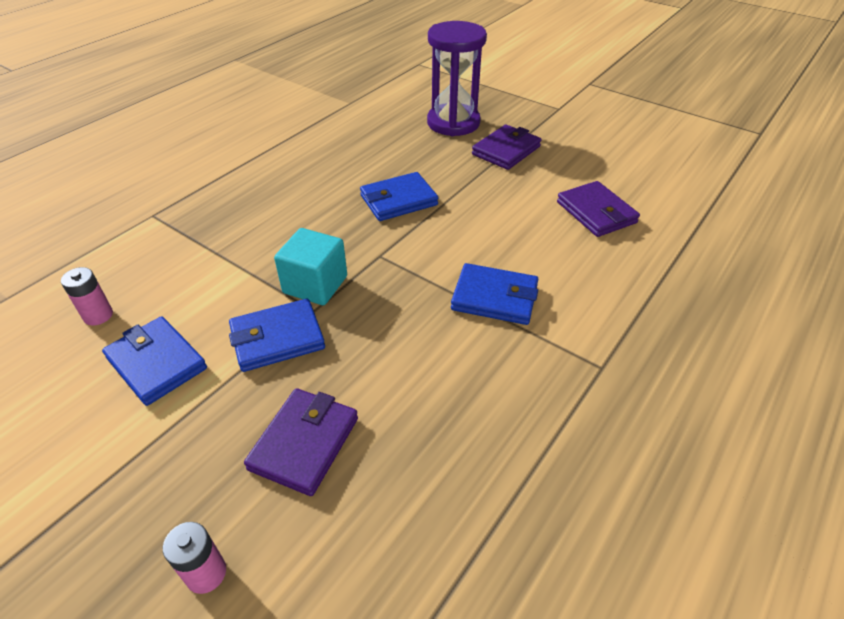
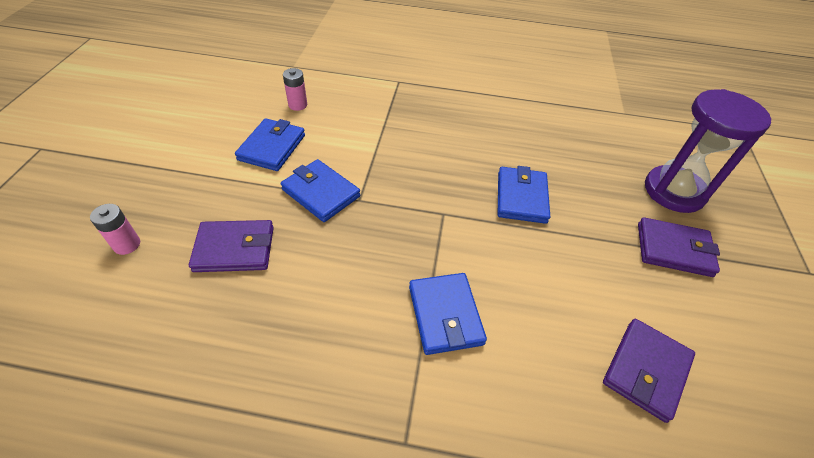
camera: 60 degrees right, 5 degrees up
turquoise cube [274,228,347,305] -> none
blue wallet [360,172,438,221] -> blue wallet turned 60 degrees clockwise [498,166,550,224]

